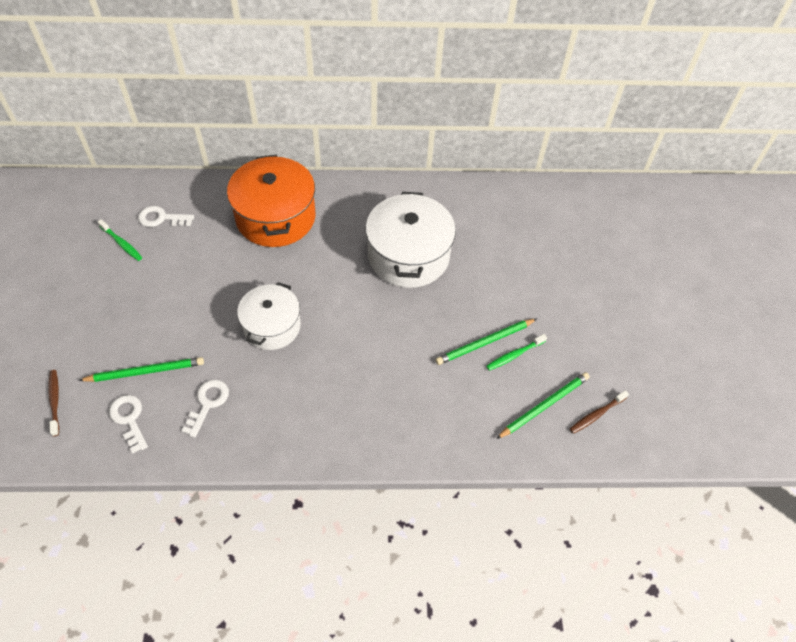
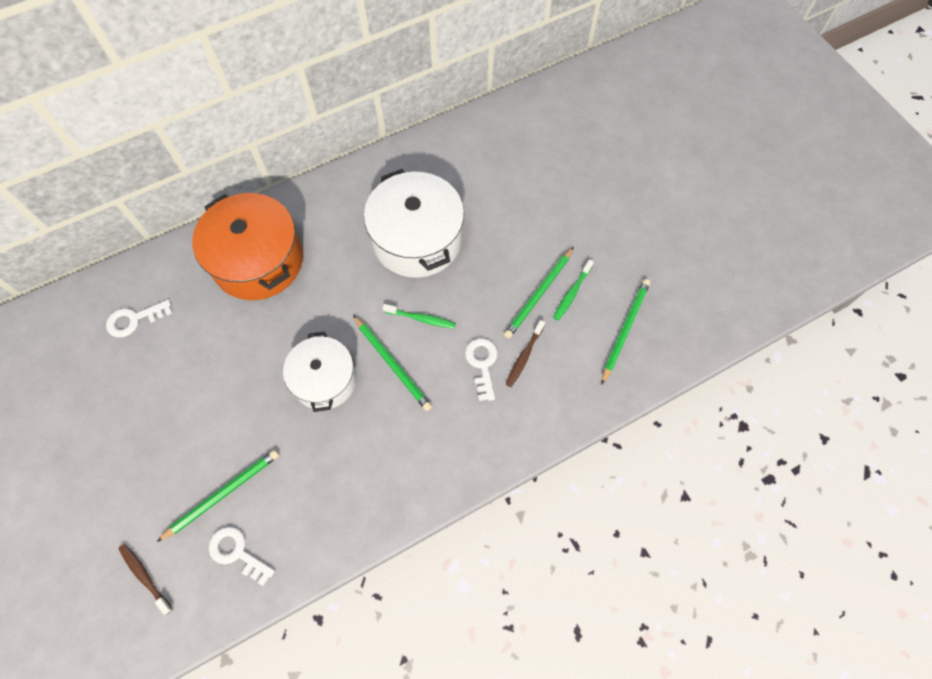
camera: 25 degrees left, 10 degrees up
green toothbrush [98,219,142,261] -> green toothbrush moved to [383,304,456,329]
white key [181,380,229,438] -> white key moved to [465,338,498,401]
brown toothbrush [570,390,629,434] -> brown toothbrush moved to [506,320,545,387]
none -> green pencil [353,315,432,411]

